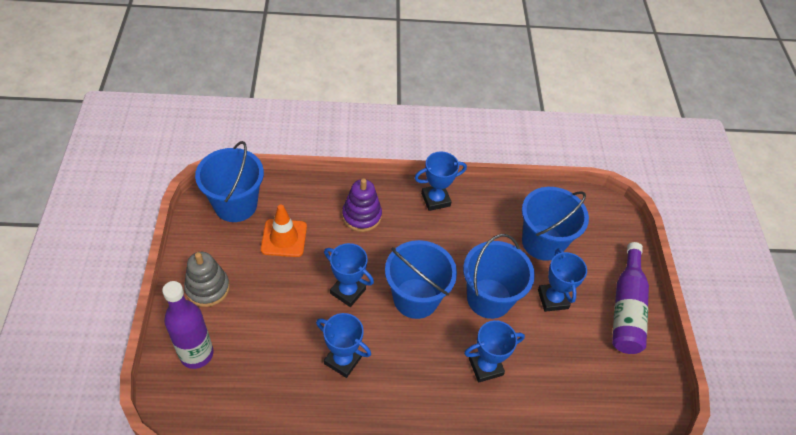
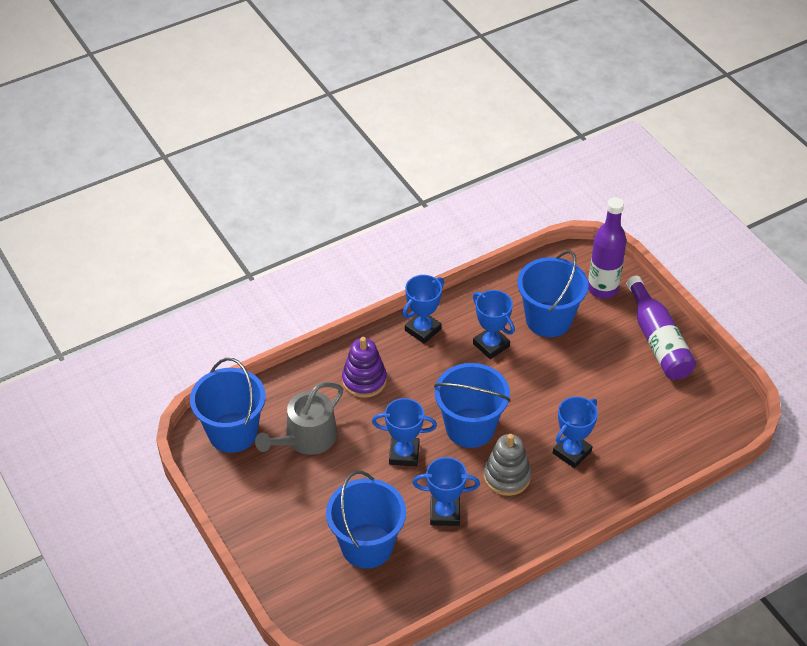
camera: 25 degrees left, 5 degrees down
purple bottle [162,281,213,369] -> purple bottle moved to [588,197,626,299]
grey stacking toy [184,252,230,307] -> grey stacking toy moved to [484,434,531,496]
orange traffic cone [261,204,307,257] -> grey watering can [255,382,343,455]
blue bucket [463,234,535,319] -> blue bucket moved to [326,471,406,569]
blue trophy [538,248,587,312] -> blue trophy moved to [473,290,515,359]

